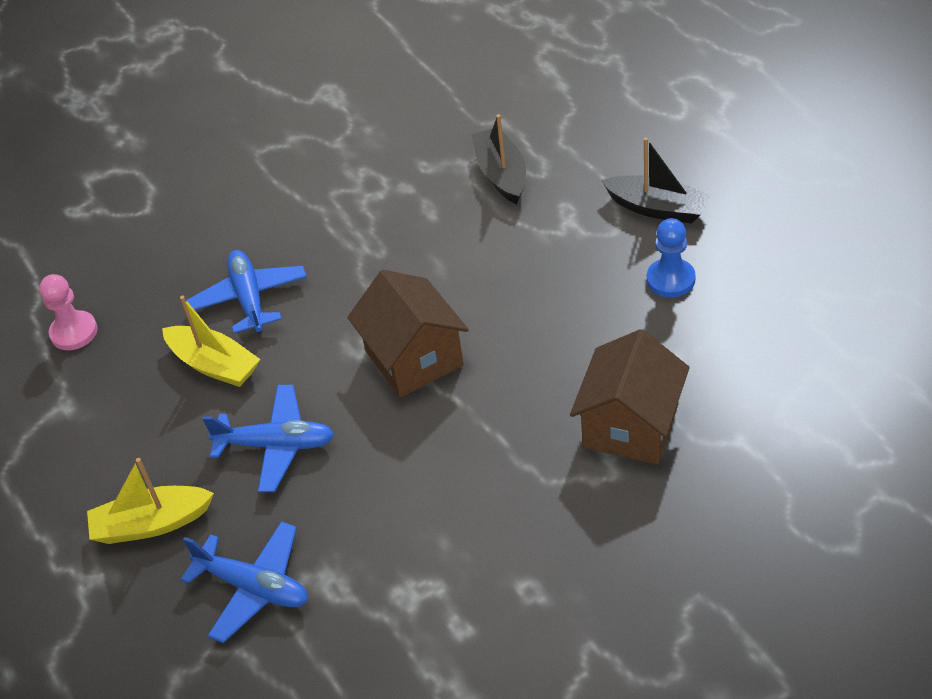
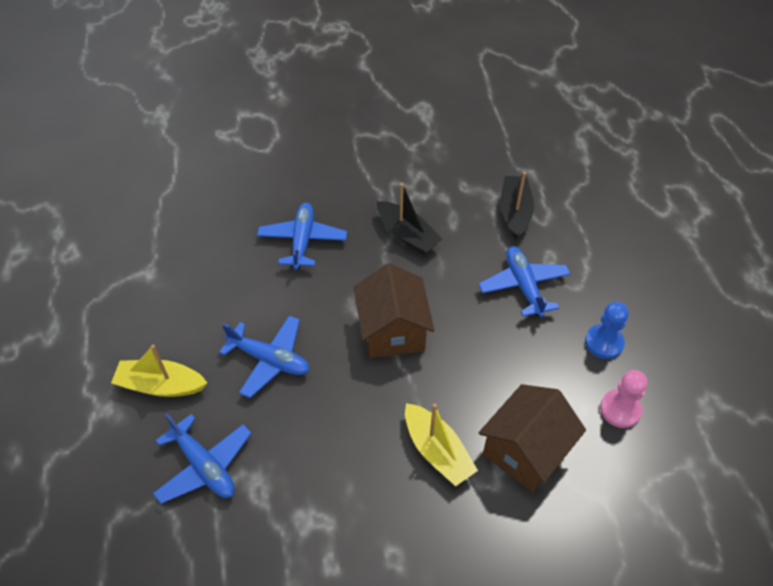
camera: 15 degrees right, 5 degrees up
pink pawn [39,274,98,350] -> pink pawn moved to [600,370,648,428]
yellow boat [162,295,260,387] -> yellow boat moved to [405,403,478,486]
black boat [601,137,711,223] -> black boat moved to [377,183,443,255]
none -> blue plane [478,246,571,317]

